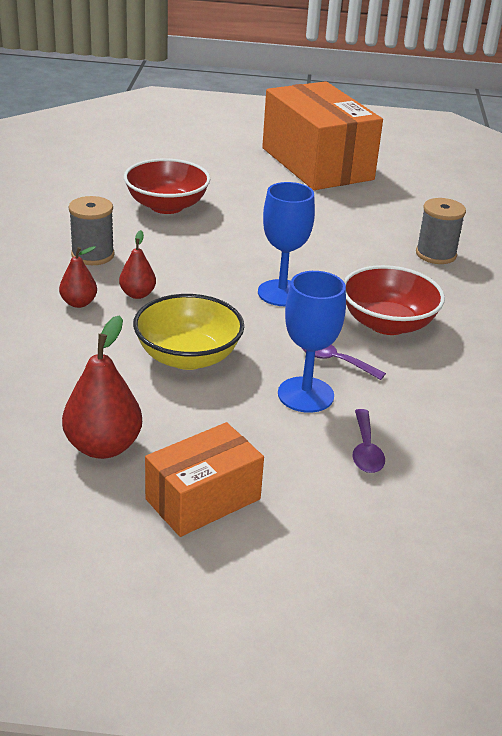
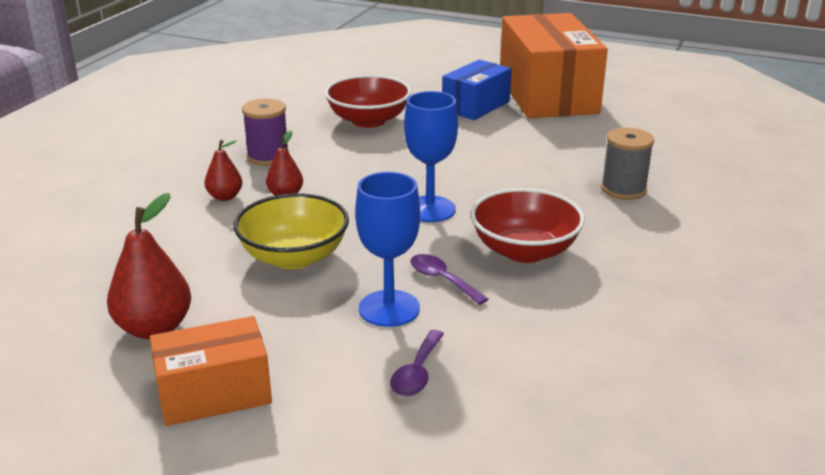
camera: 20 degrees right, 5 degrees down
grey spool [69,196,115,265] -> purple spool [242,99,289,166]
none -> blue box [442,60,512,120]

